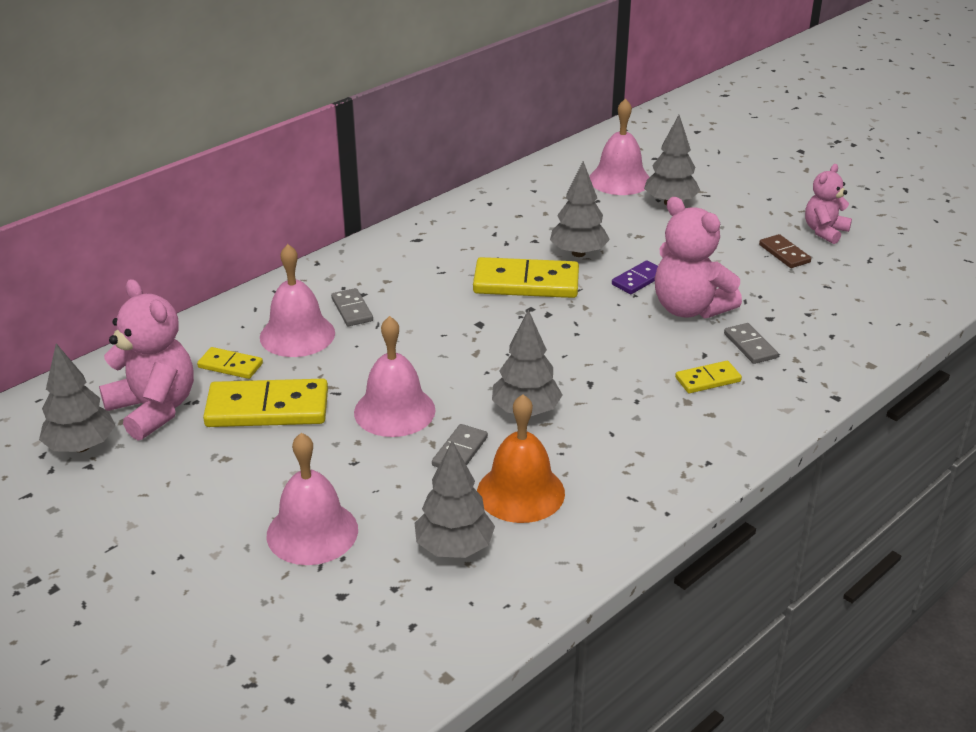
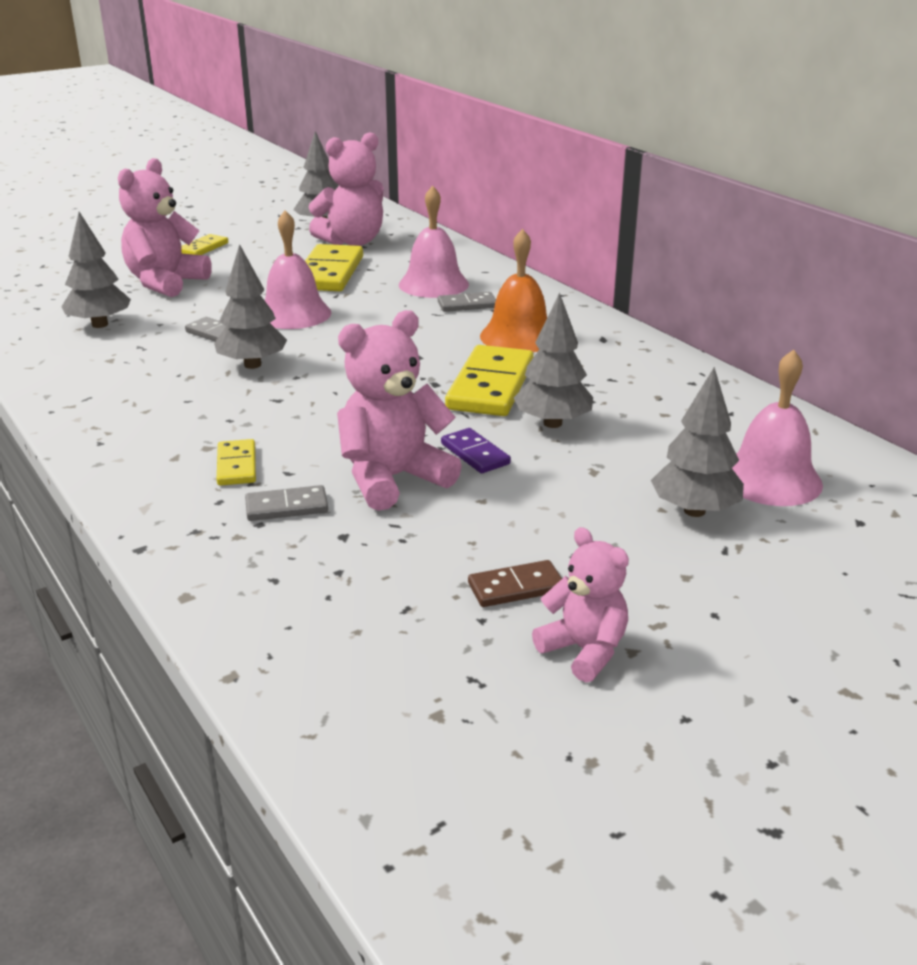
camera: 100 degrees right, 5 degrees down
yellow domino [197,347,263,379] -> yellow domino moved to [181,234,228,255]
pink bell [266,433,358,565] -> pink teddy bear [118,158,212,297]
orange bell [477,394,565,523] -> orange bell moved to [480,229,547,352]

